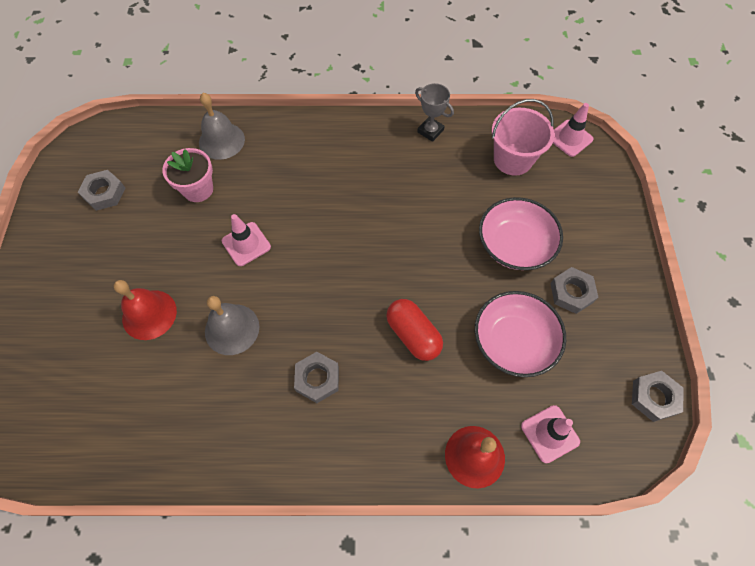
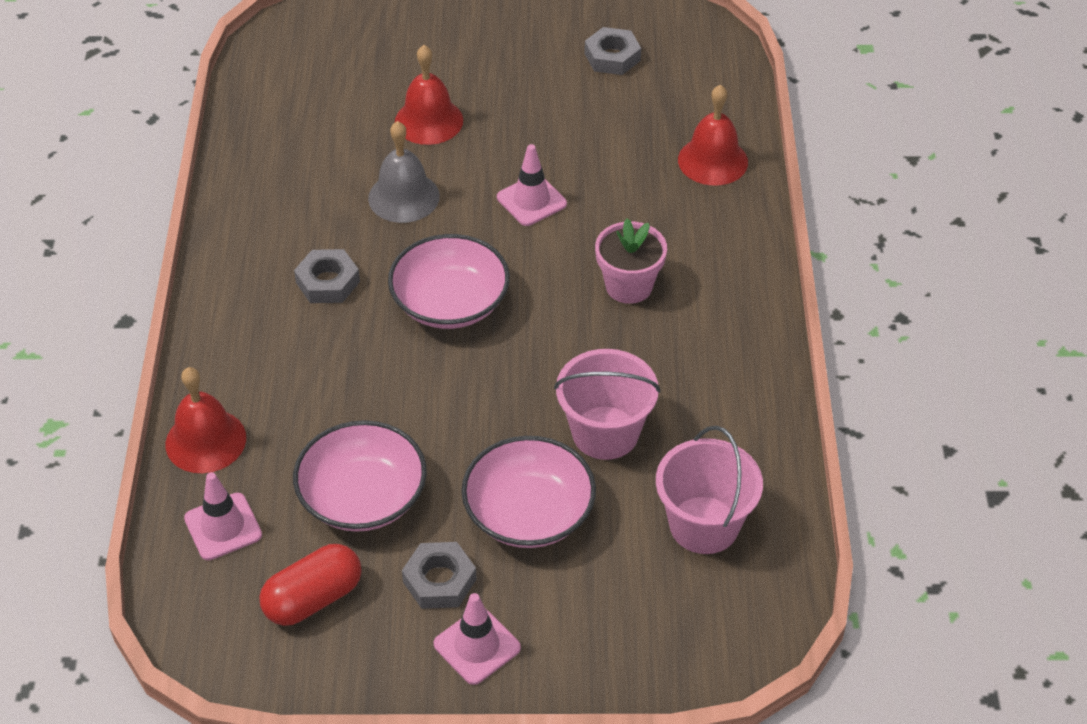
camera: 90 degrees right, 15 degrees down
pink flower pot [162,148,213,202] -> pink flower pot moved to [595,218,667,304]
grey bell [199,93,245,160] -> red bell [678,84,748,186]
red capsule [386,299,443,361] -> red capsule moved to [259,544,361,626]
grey trophy [415,83,454,142] -> none
pink traffic cone [553,103,594,157] -> pink traffic cone moved to [434,593,521,685]
grey nut [632,371,684,422] -> none
none -> pink bowl [388,234,510,329]
none -> pink bucket [554,349,661,460]

